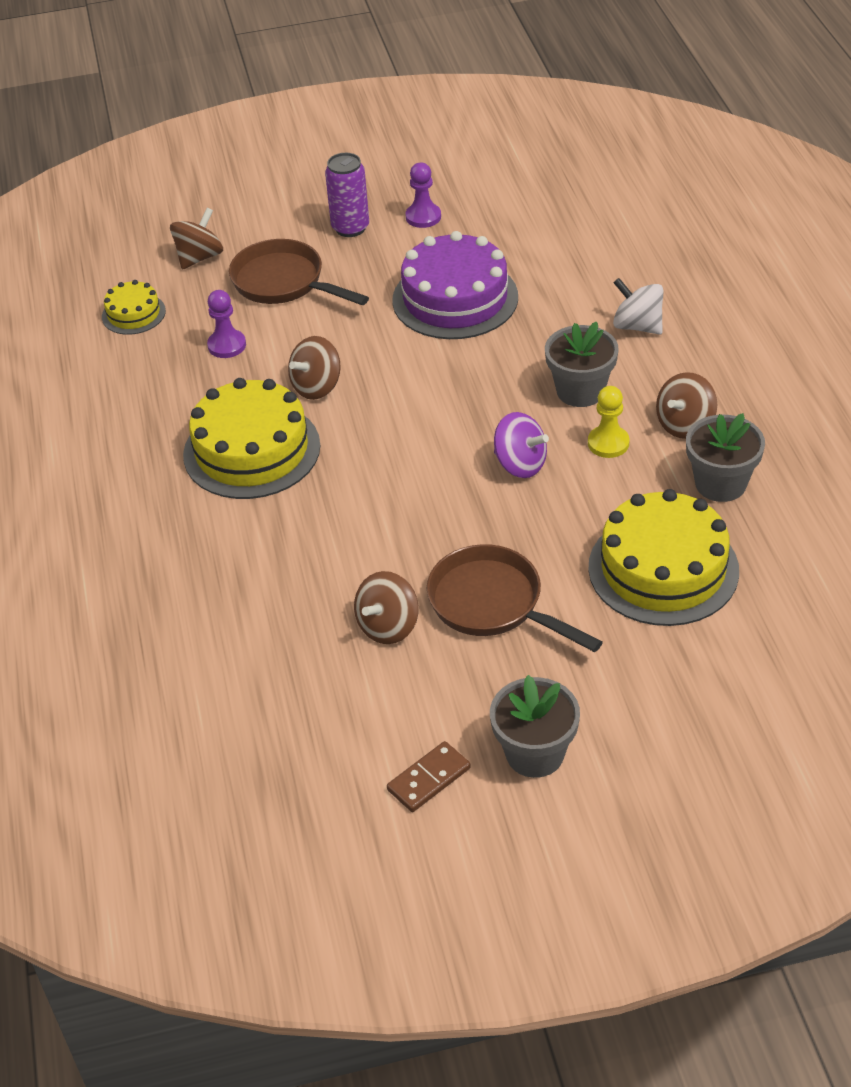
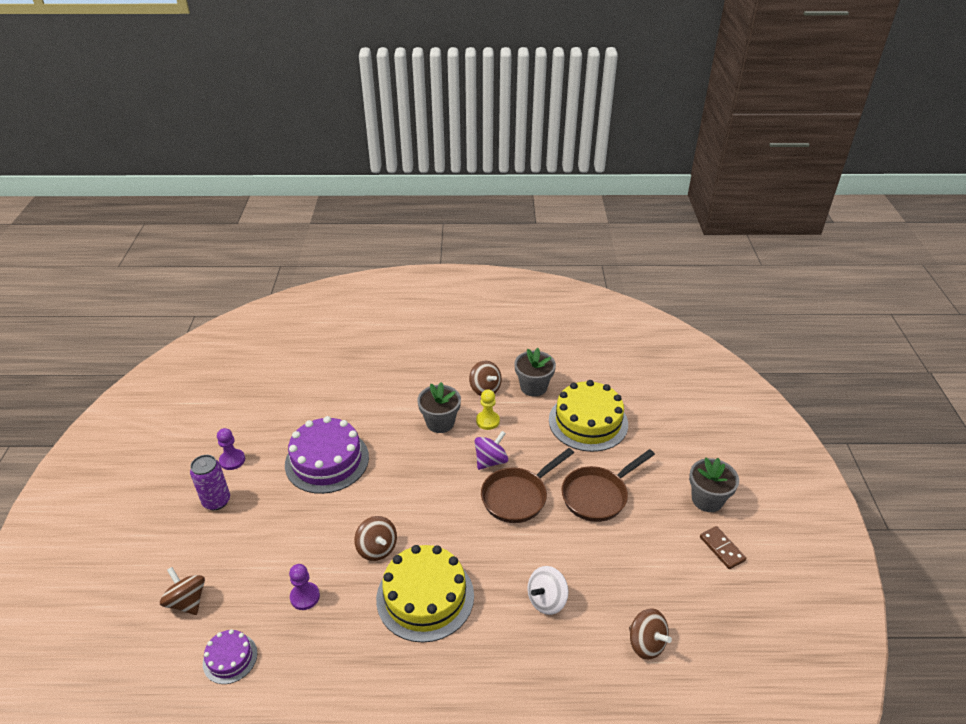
camera: 80 degrees left, 5 degrees down
yellow cake [102,280,166,335] -> purple cake [203,629,257,684]
brown pan [229,239,369,305] -> brown pan moved to [481,448,574,523]
brown spinning top [354,571,419,644] -> brown spinning top moved to [629,608,672,660]
white spinning top [613,278,663,335] -> white spinning top moved to [527,566,568,615]

